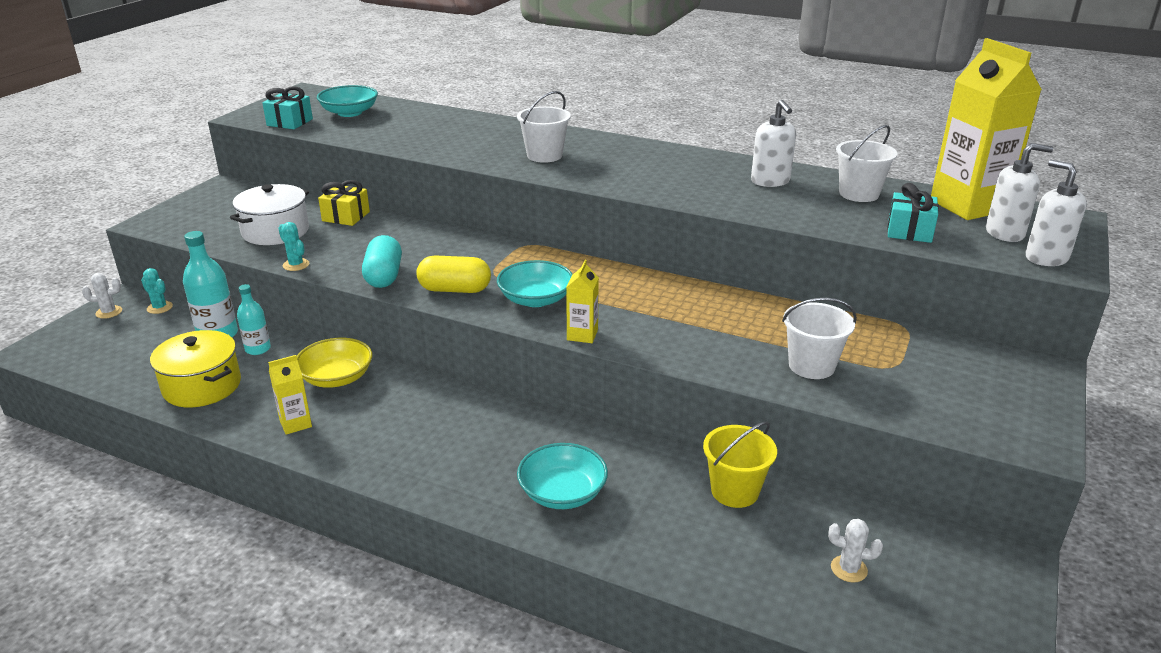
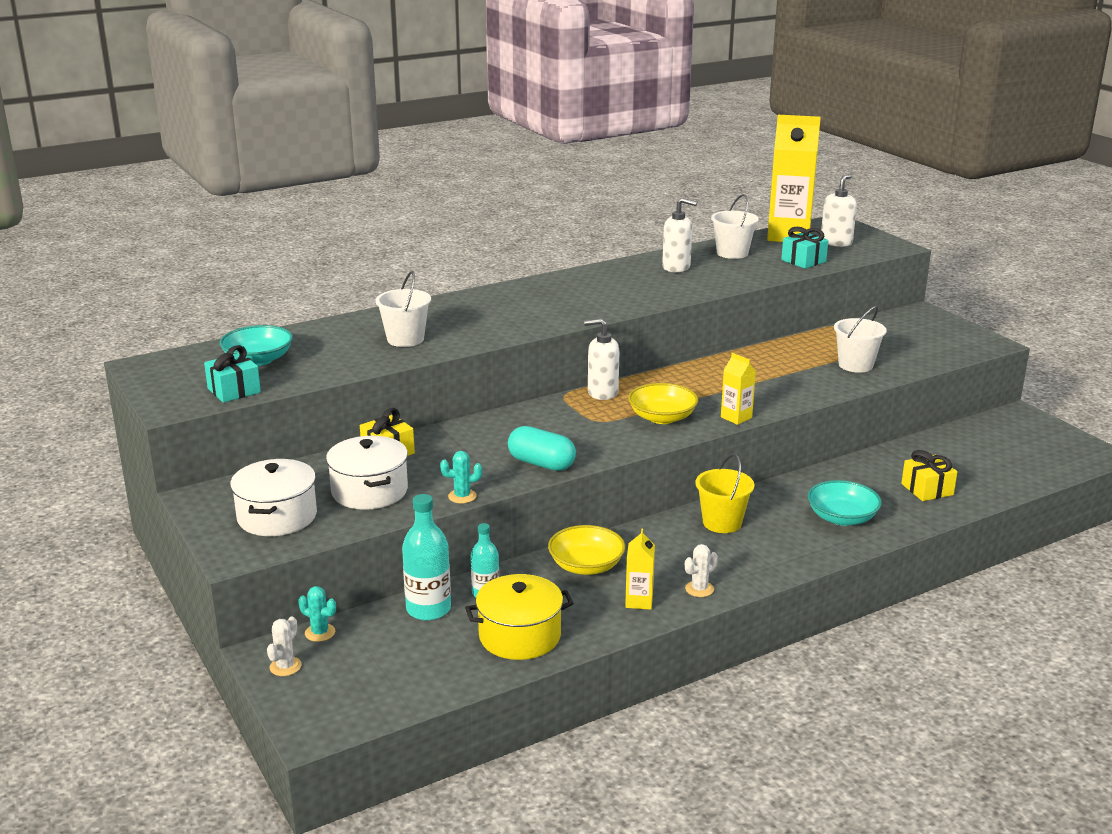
camera: 55 degrees left, 5 degrees down
turquoise cactus [141,268,173,314] -> turquoise cactus turned 45 degrees clockwise [298,586,336,642]
yellow capsule [416,256,491,293] -> none
turquoise bowl [497,260,573,307] -> yellow bowl [628,383,698,424]
white bucket [517,91,571,163] -> white bucket moved to [375,271,431,347]
yellow bucket [703,422,777,508] -> yellow bucket moved to [695,454,755,533]
white cactus [828,519,883,582] -> white cactus moved to [685,544,718,597]
white soap dispenser [1025,160,1087,266] -> white soap dispenser moved to [584,318,619,400]
none -> white pot [230,459,317,536]
none -> yellow gift [901,450,957,501]

